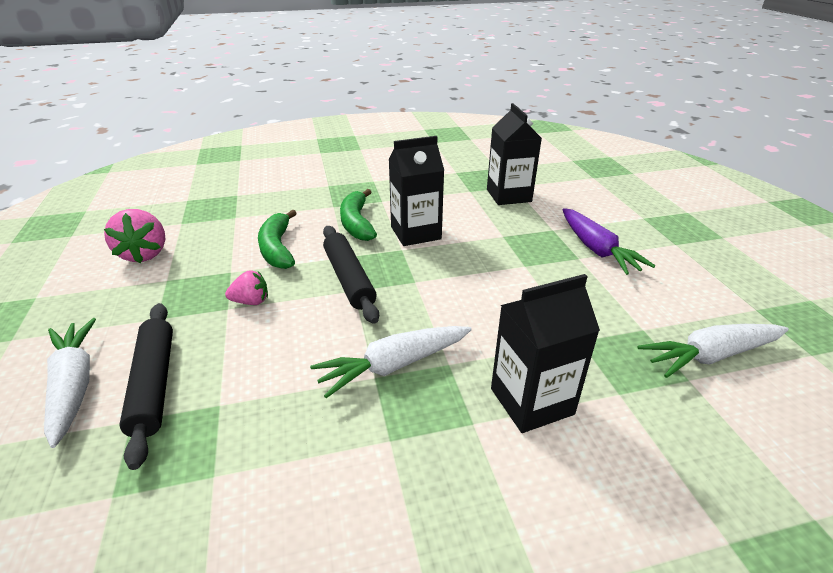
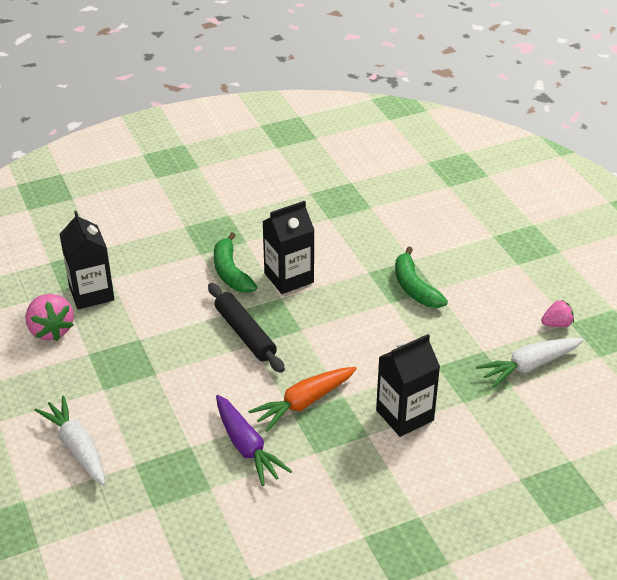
camera: 10 degrees left, 5 degrees up
black rolling pin [119,303,173,470] -> none
pink strawberry [225,270,268,305] -> pink strawberry moved to [541,300,574,327]
green banana [258,210,297,269] -> green banana moved to [395,247,448,308]
white carrot [310,326,472,398] -> orange carrot [248,367,357,432]
black carton [487,103,542,205] -> black carton moved to [59,211,115,309]
purple carrot [563,208,655,275] -> purple carrot moved to [216,395,292,486]

